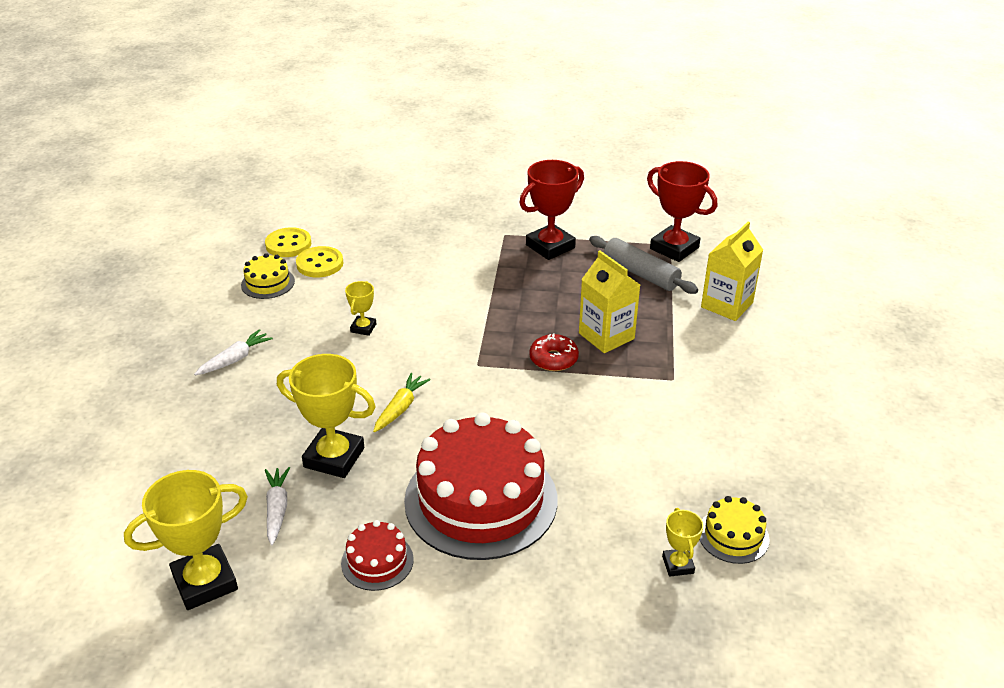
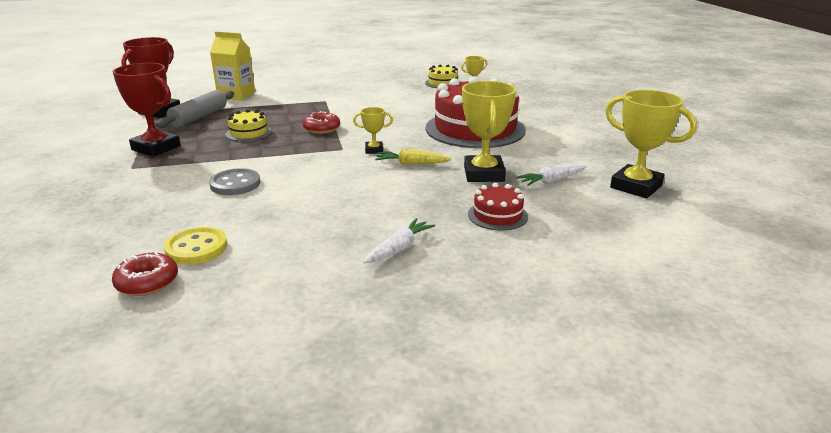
camera: 110 degrees left, 10 degrees down
white carrot [194,329,273,375] -> white carrot turned 105 degrees clockwise [363,218,435,264]
yellow cake [241,253,295,299] -> yellow cake moved to [225,109,272,142]
yellow button [265,227,311,257] -> red donut [112,253,178,296]
red cake [341,520,414,591] -> red cake moved to [468,183,528,230]
yellow trophy [345,281,376,336] -> yellow trophy moved to [353,107,393,154]
yellow carton [579,251,640,353] -> none
none -> grey button [209,168,260,195]

